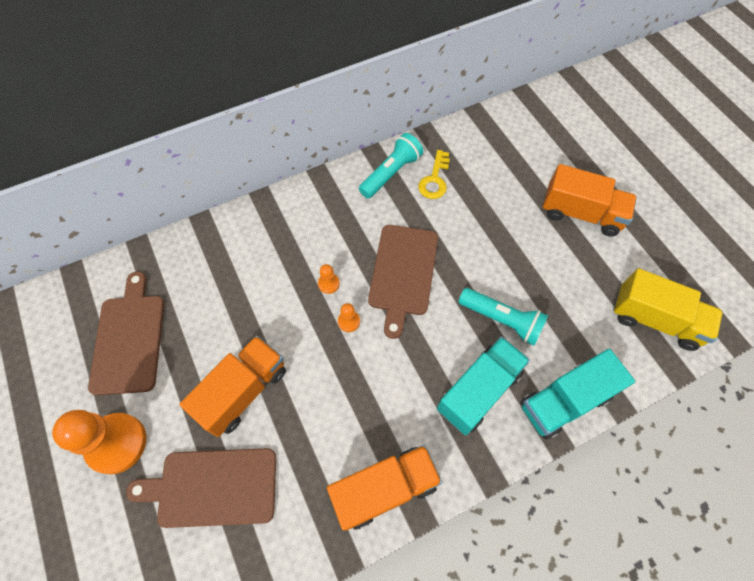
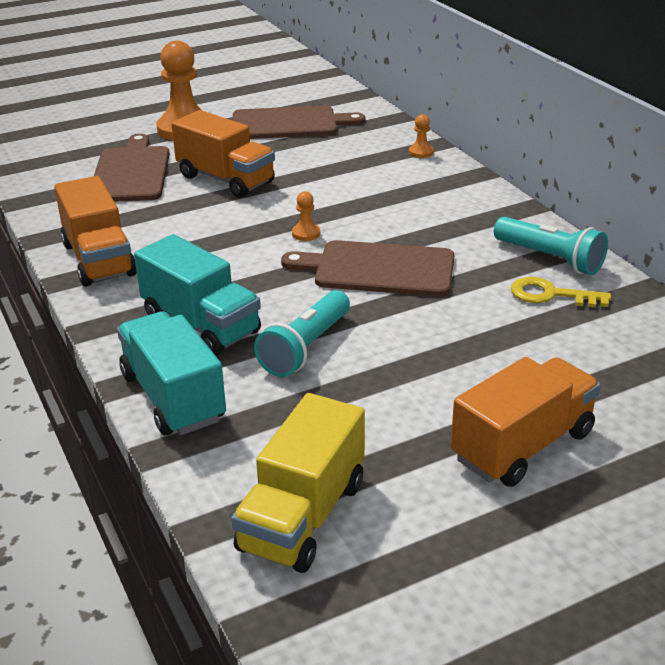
camera: 90 degrees right, 30 degrees down
orange pawn [318,264,340,294] -> orange pawn moved to [409,114,434,158]
orange truck [543,164,637,237] -> orange truck turned 150 degrees counterclockwise [451,357,601,487]

